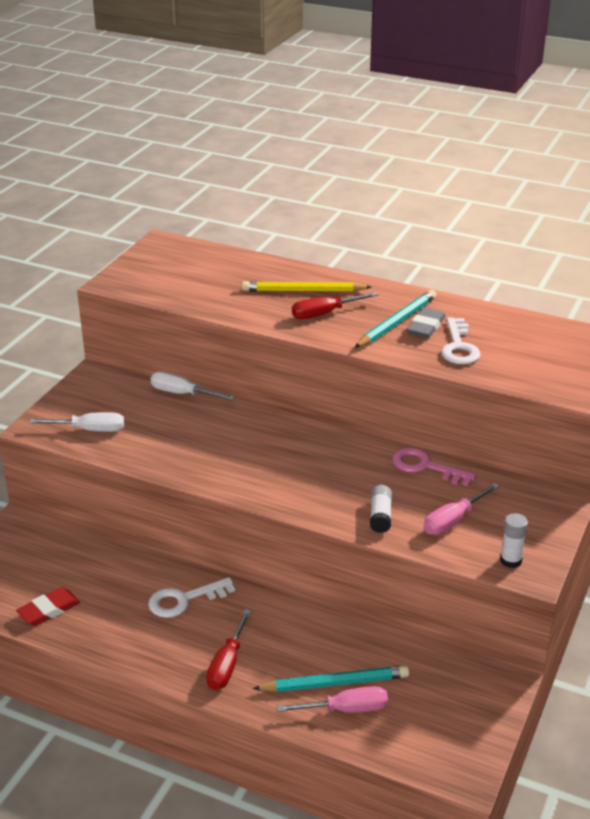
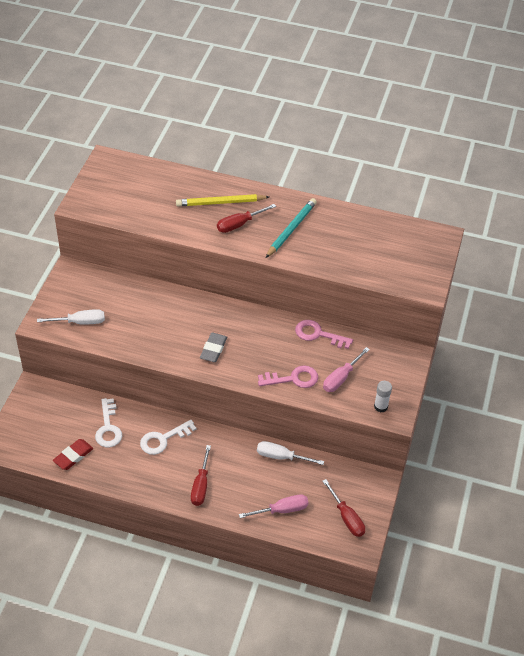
camera: 10 degrees left, 15 degrees up
white screwdriver [151,372,235,400] -> white screwdriver moved to [257,441,324,465]
turquoise pencil [253,666,409,692] -> none
white glue stick [370,485,392,533] -> pink key [258,366,318,388]
grey eraser [407,307,446,338] -> grey eraser moved to [200,332,227,362]
white key [441,318,481,365] -> white key moved to [95,398,122,447]
none -> red screwdriver [322,479,365,537]

